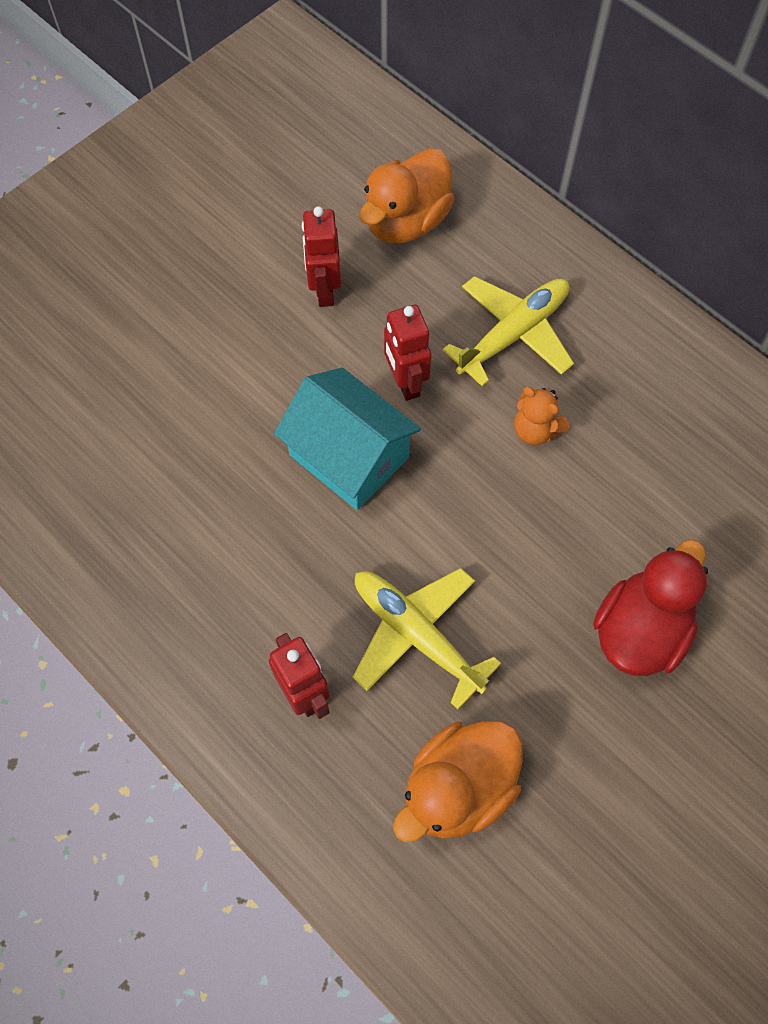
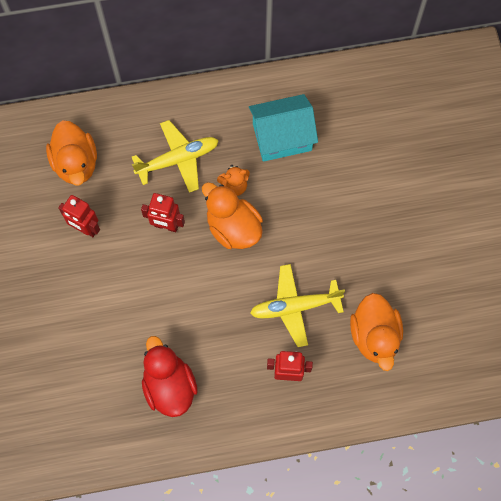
camera: 55 degrees left, 5 degrees up
turquoise house [274,368,421,510] -> turquoise house moved to [249,94,318,162]
yellow plane [443,276,574,387] -> yellow plane turned 75 degrees clockwise [132,120,219,193]
red duck [593,539,708,676] -> red duck moved to [142,336,198,417]
none -> orange duck [202,182,263,249]

